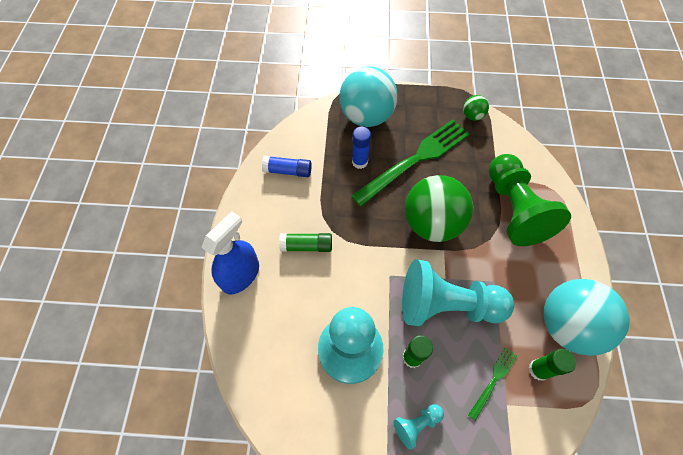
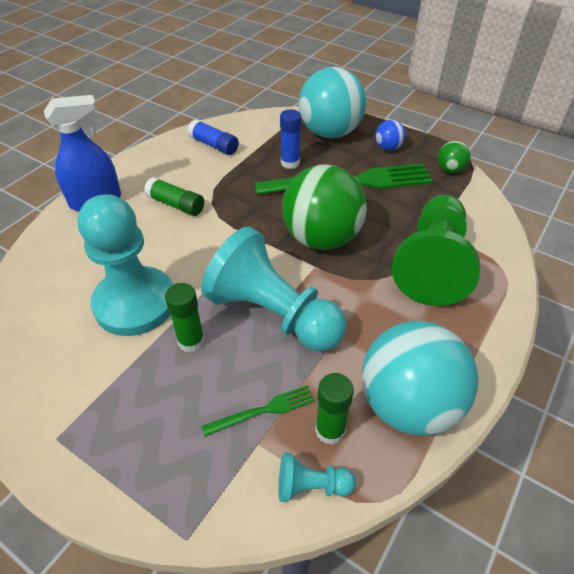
camera: 30 degrees right, 15 degrees down
turquoise pawn [394,404,444,450] -> turquoise pawn moved to [279,452,356,502]
none -> blue ball [375,120,406,151]

